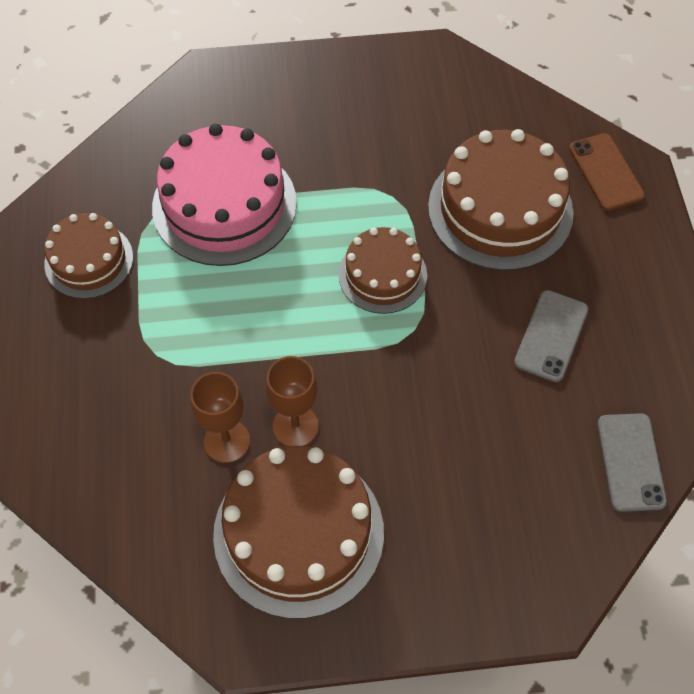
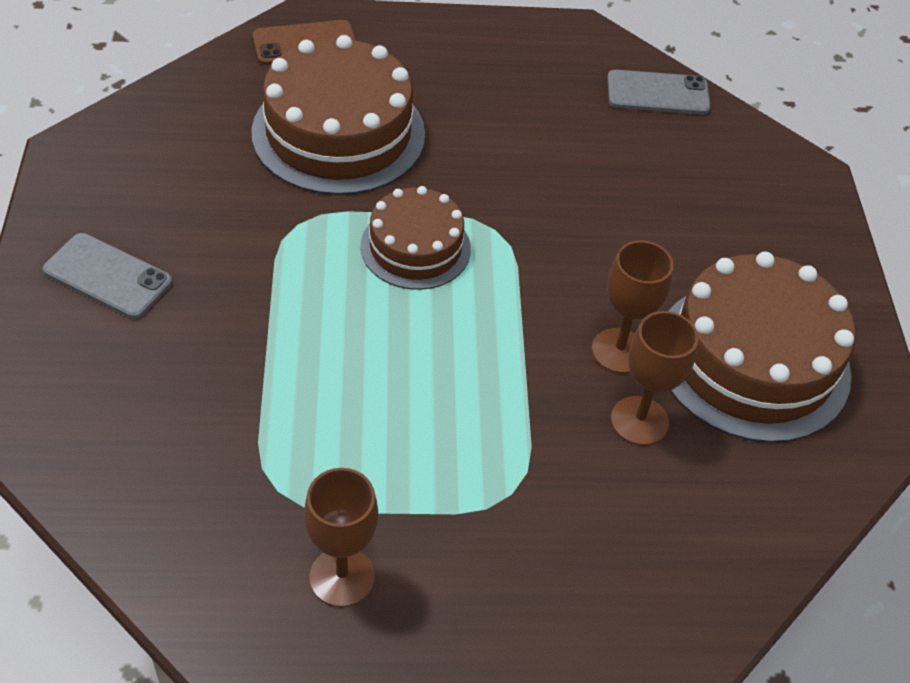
camera: 90 degrees left, 10 degrees down
brown cake [44,213,133,299] -> brown goblet [304,468,378,607]
pink cake [152,124,297,266] -> none
grey phone [514,290,589,382] -> grey phone moved to [43,233,172,319]

